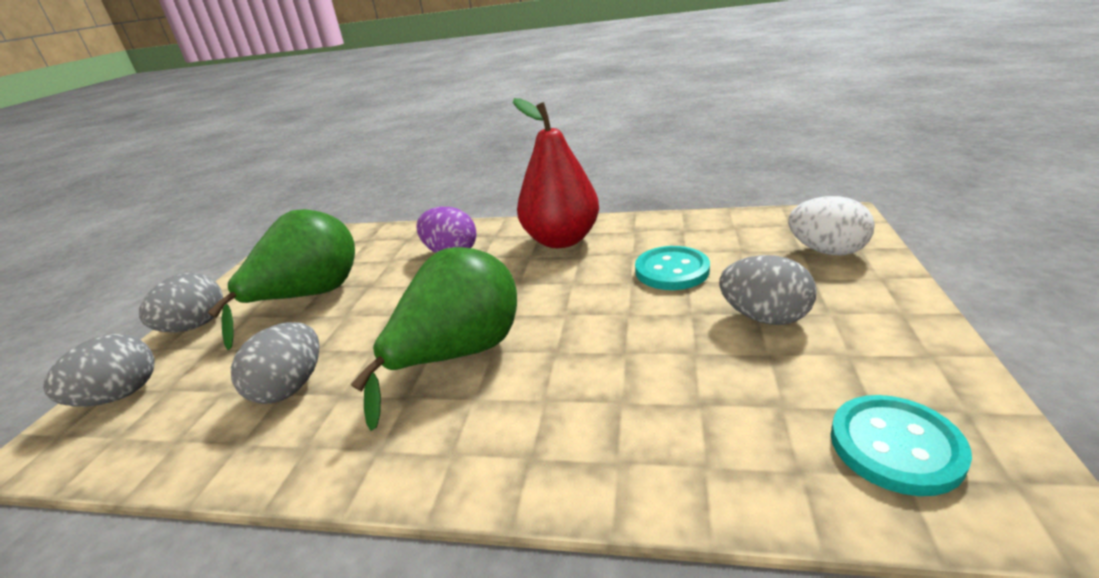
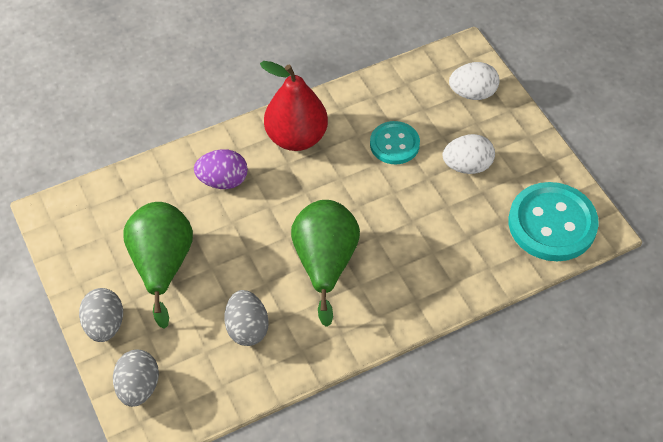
camera: 40 degrees left, 25 degrees up
grey egg [719,255,817,325] -> white egg [443,134,495,174]
turquoise button [831,395,972,496] -> turquoise button [509,182,599,261], size x1.68

